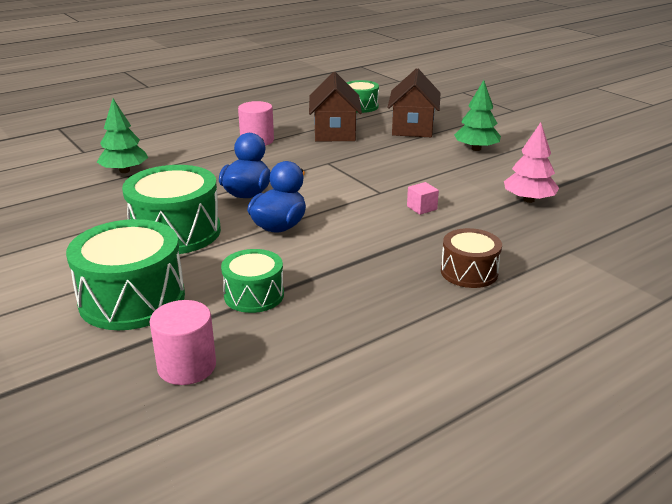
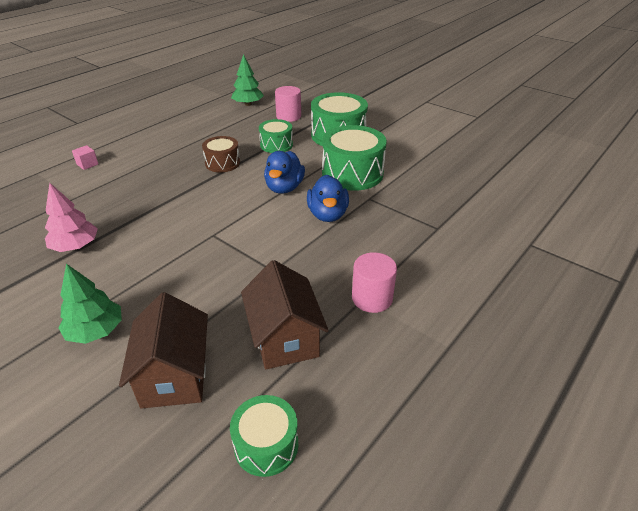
camera: 165 degrees right, 10 degrees up
green tree [97,99,148,173] -> green tree moved to [231,54,264,106]
pink cube [407,182,439,215] -> pink cube moved to [72,145,98,170]
brown drum [441,228,502,288] -> brown drum moved to [202,136,240,172]

